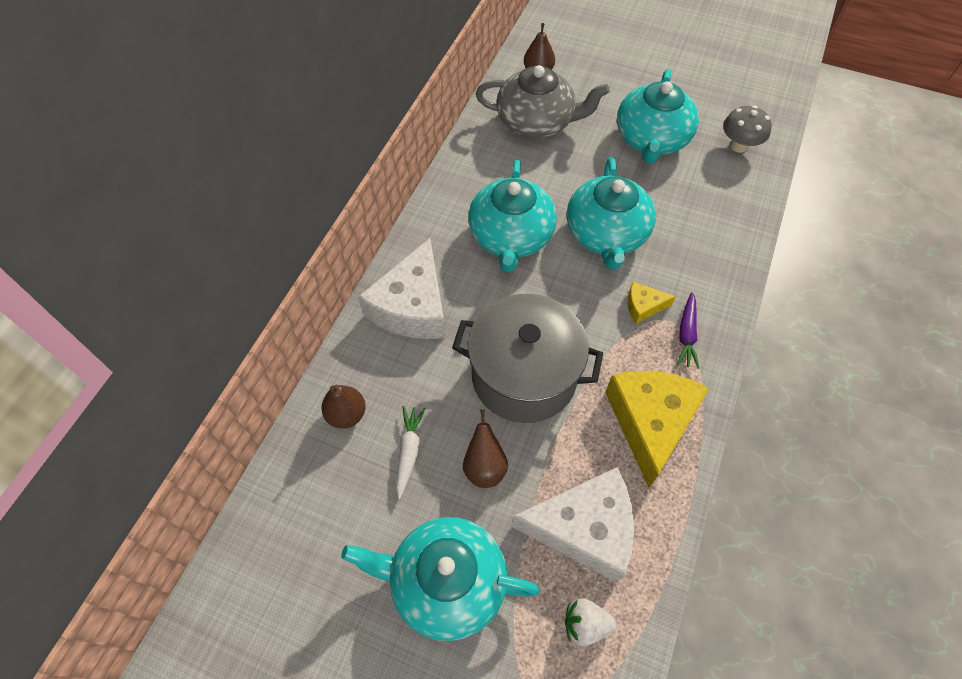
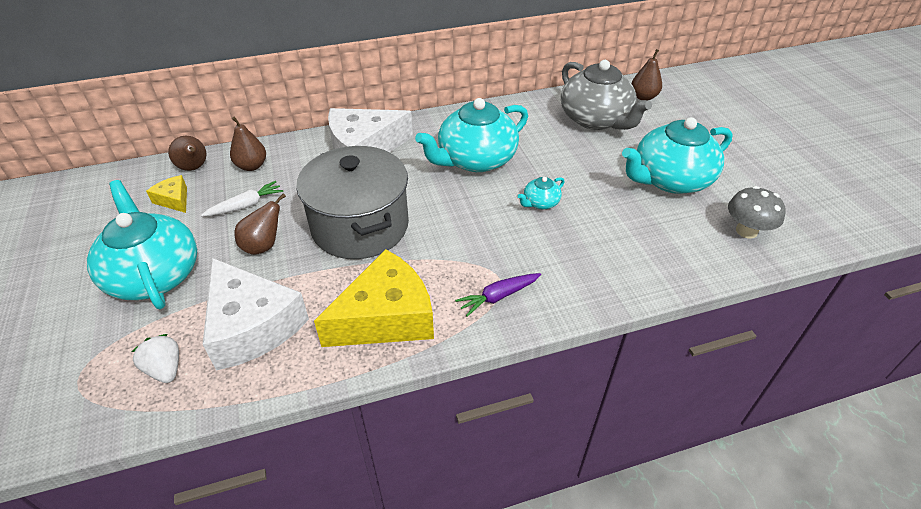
camera: 50 degrees right, 15 degrees down
turquoise teapot [567,157,656,270] -> turquoise teapot [518,177,565,209], size x0.44
yellow cheese [628,282,676,324] -> yellow cheese moved to [146,175,187,213]
none -> brown pear [168,136,207,171]

